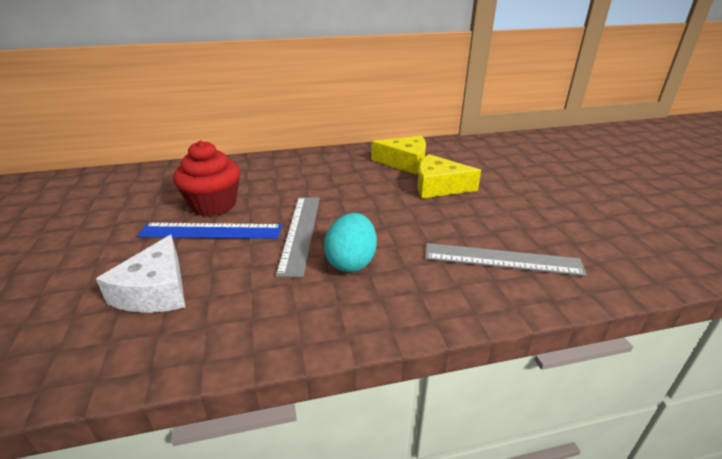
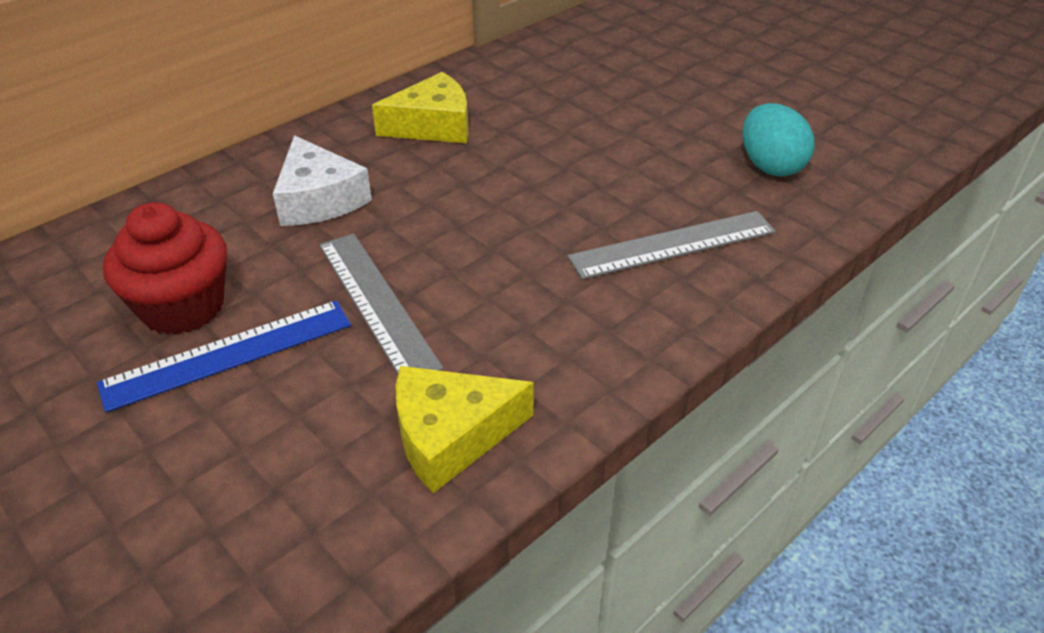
camera: 30 degrees left, 10 degrees up
white cheese [96,235,186,313] -> white cheese moved to [273,135,372,226]
turquoise egg [324,213,377,272] -> turquoise egg moved to [743,103,815,177]
yellow cheese [417,154,481,198] -> yellow cheese moved to [396,366,534,493]

